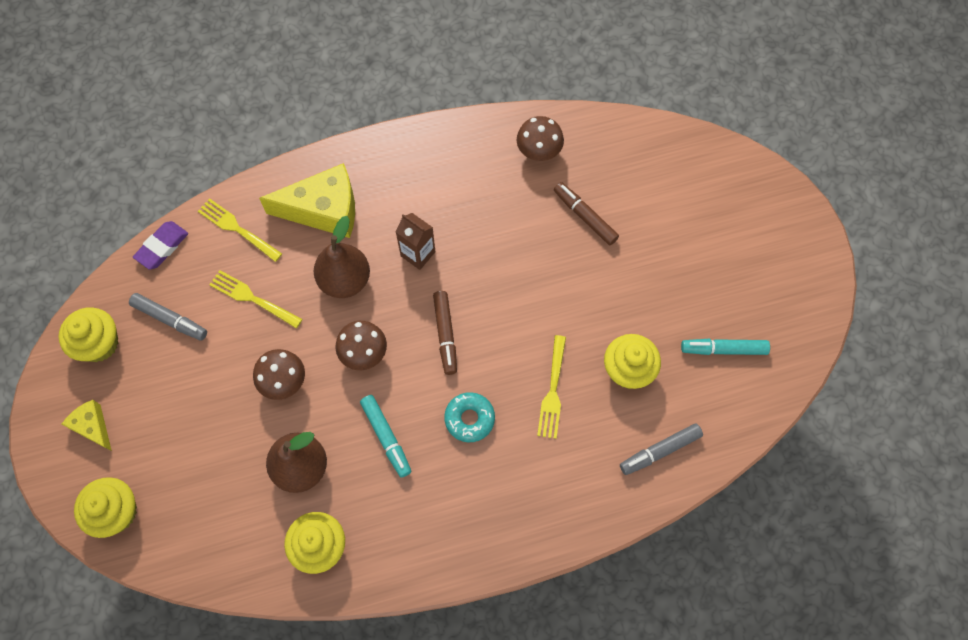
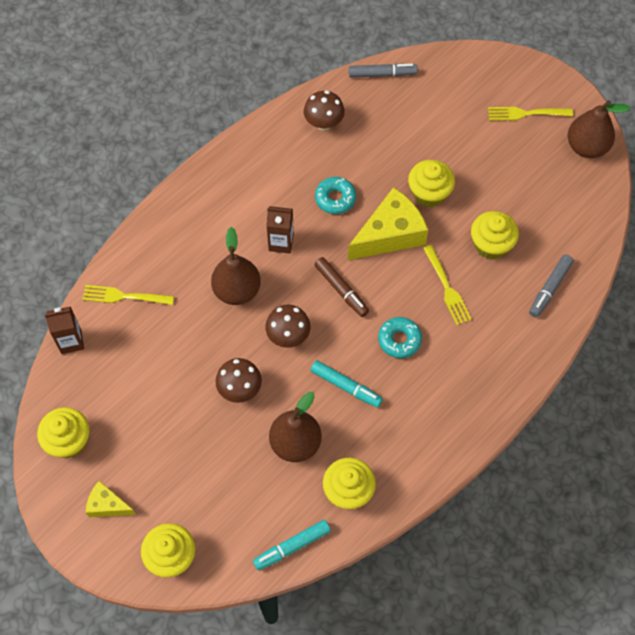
camera: 30 degrees left, 5 degrees down
grey marker [129,293,207,341] -> grey marker moved to [349,63,418,78]
purple eraser [133,221,188,270] -> brown carton [45,306,84,354]
yellow fork [209,270,302,328] -> yellow fork moved to [488,107,573,121]
yellow cheese [259,163,355,238] -> yellow cheese moved to [348,187,428,260]
brown marker [554,182,619,245] -> none
turquoise marker [681,339,770,355] -> turquoise marker moved to [253,520,331,570]
none -> turquoise donut [315,177,356,214]
none -> yellow cupcake [408,160,455,207]
none -> brown pear [568,100,630,158]

